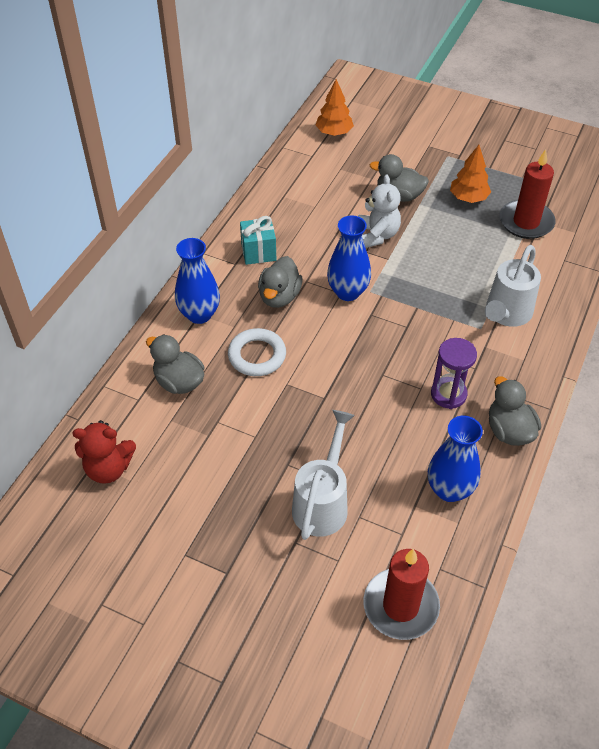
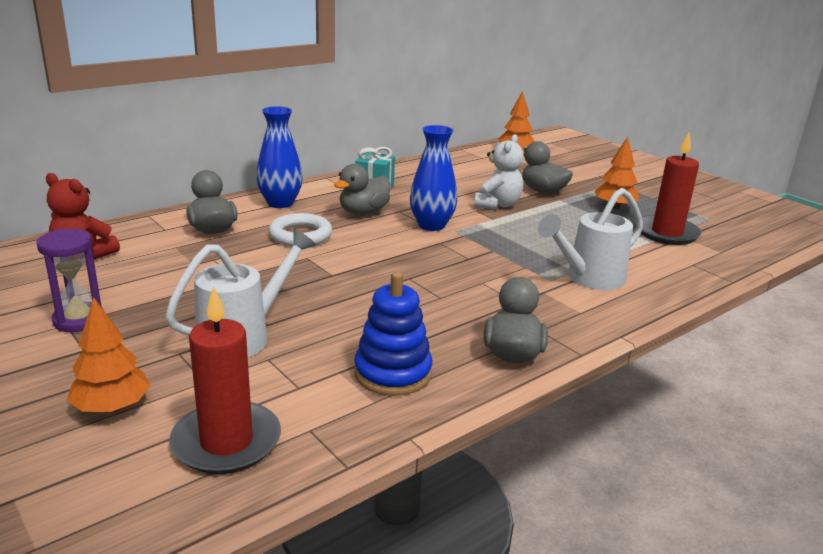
camera: 25 degrees right, 25 degrees down
blue vase [428,416,483,502] -> blue stacking toy [354,272,432,396]
purple hourglass [431,338,477,409] -> purple hourglass moved to [36,229,103,332]
none -> orange tree [67,297,151,413]

